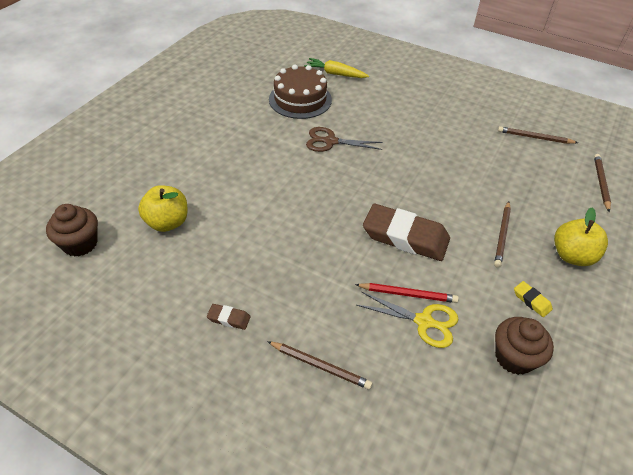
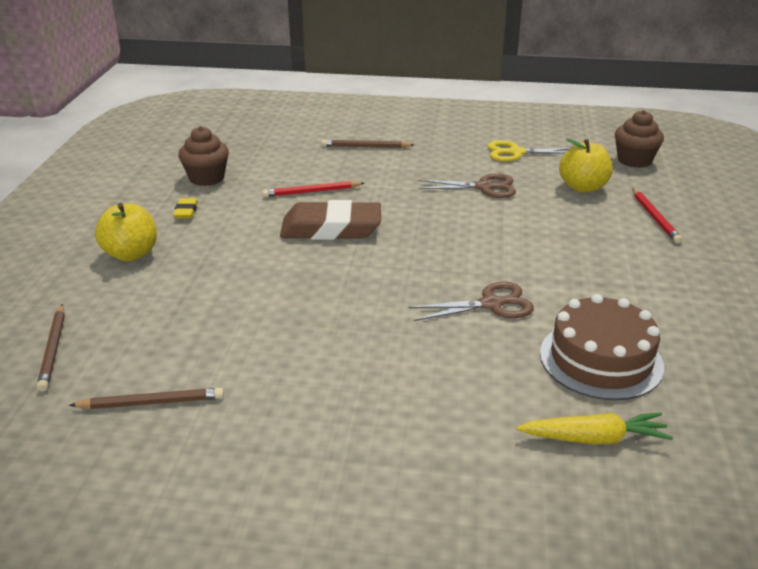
camera: 160 degrees right, 15 degrees down
brown eraser [207,304,251,330] -> none
yellow scissors [357,292,459,348] -> yellow scissors moved to [487,140,570,162]
brown pencil [494,201,511,268] -> none
yellow eraser [514,281,553,317] -> yellow eraser turned 60 degrees clockwise [173,198,198,218]
none -> brown scissors [418,173,516,198]
none -> red pencil [632,188,683,244]

